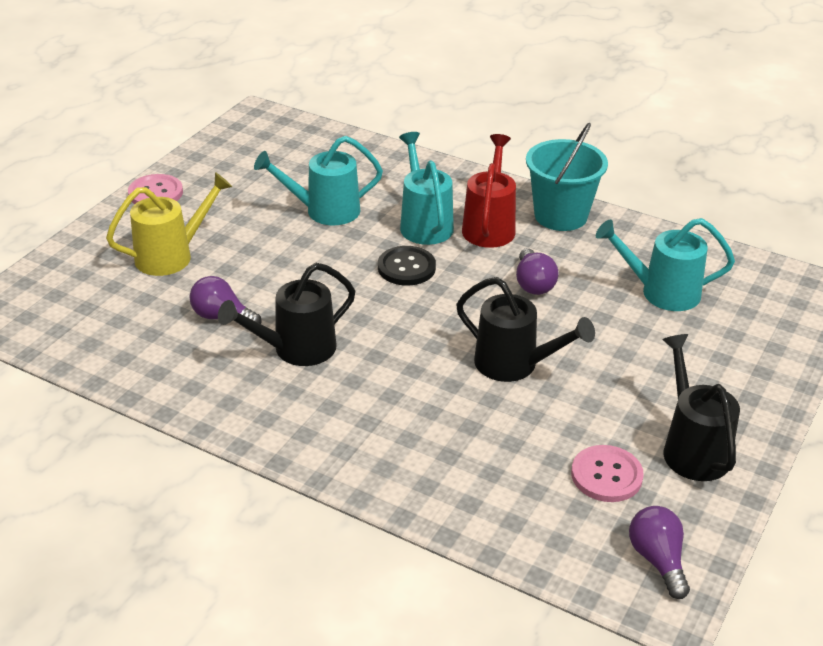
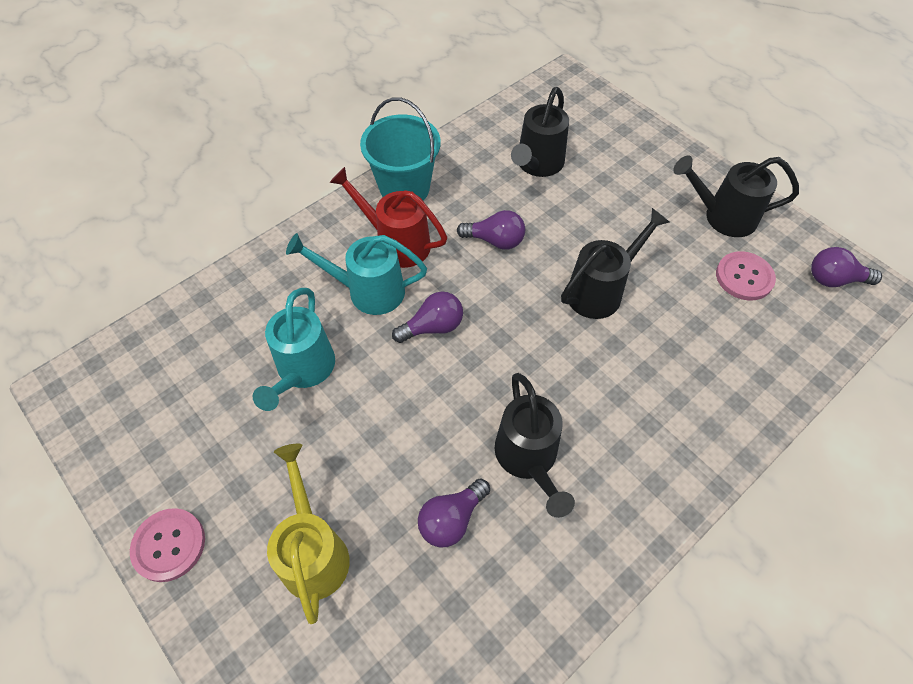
camera: 70 degrees left, 20 degrees up
black button [378,246,436,286] -> purple light bulb [392,291,463,343]
turquoise watering can [596,218,735,311] -> black watering can [511,87,569,177]

